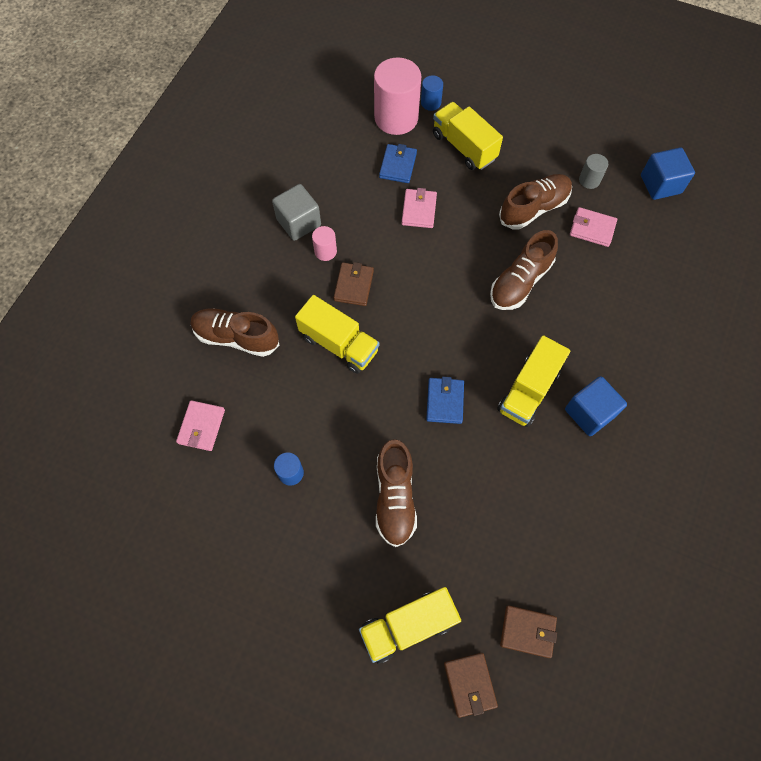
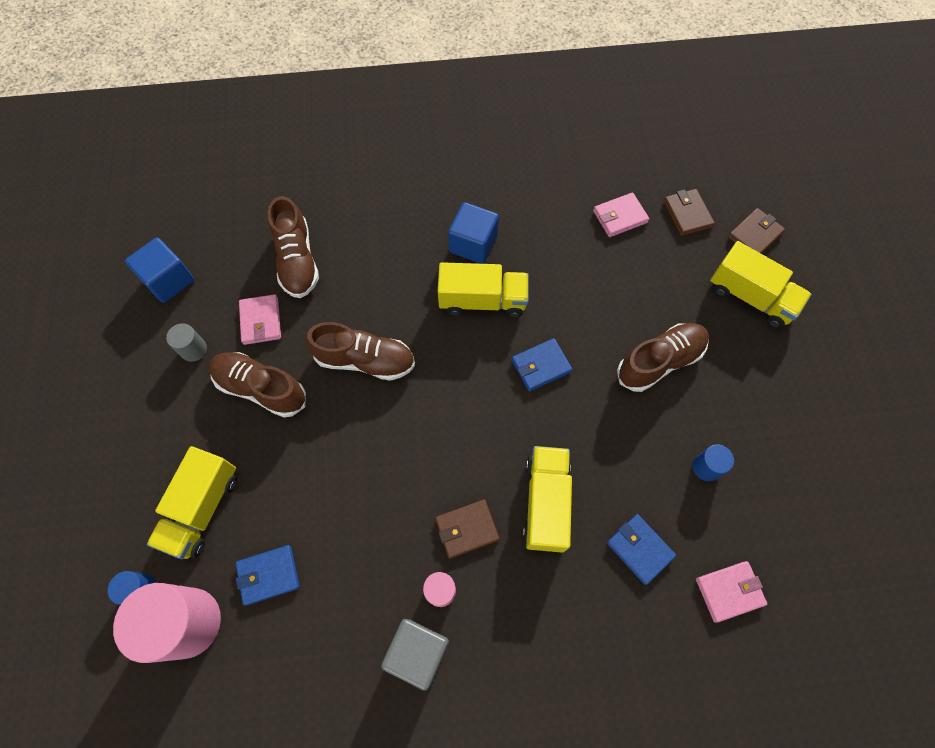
camera: 120 degrees left, 0 degrees up
brown shoe [191,308,280,357] -> brown shoe moved to [268,196,319,298]
pink wallet [402,188,437,228] -> pink wallet moved to [593,193,649,237]
none -> blue wallet [607,514,676,585]

